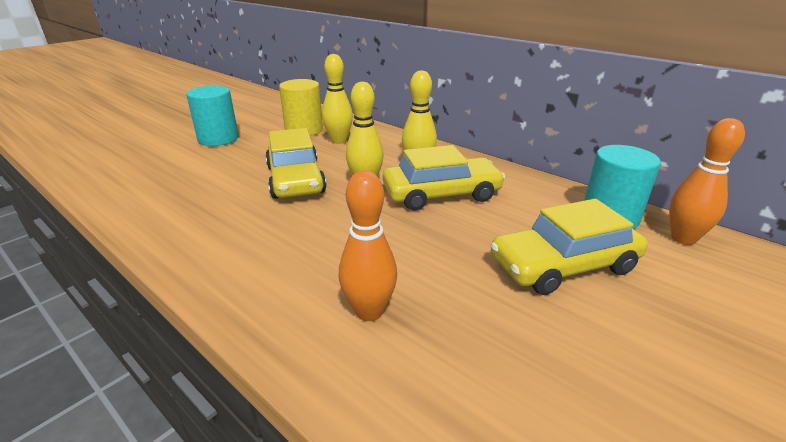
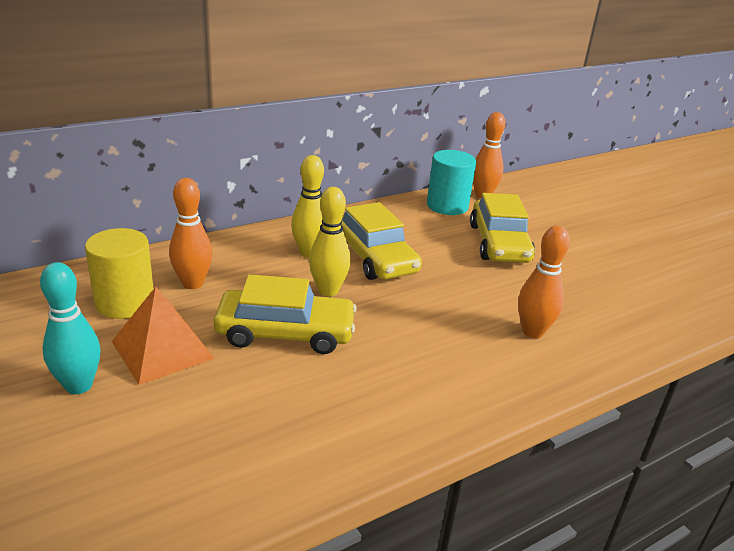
camera: 75 degrees left, 0 degrees up
turquoise cylinder [186,86,239,146] -> turquoise bowling pin [40,262,101,394]
yellow bowling pin [322,54,353,144] -> orange bowling pin [169,178,213,289]
yellow car [383,145,505,210] -> yellow car turned 150 degrees clockwise [341,202,422,280]
none -> orange pyramid [112,287,215,385]

